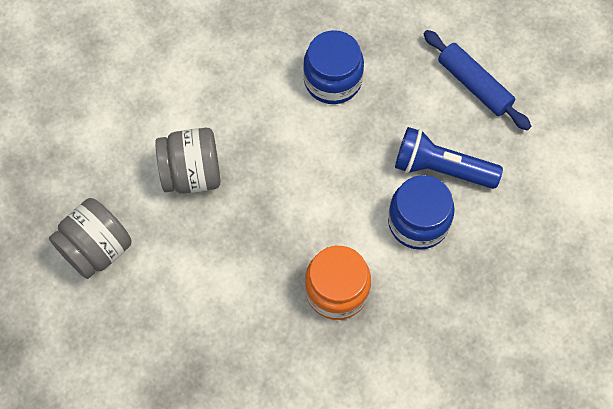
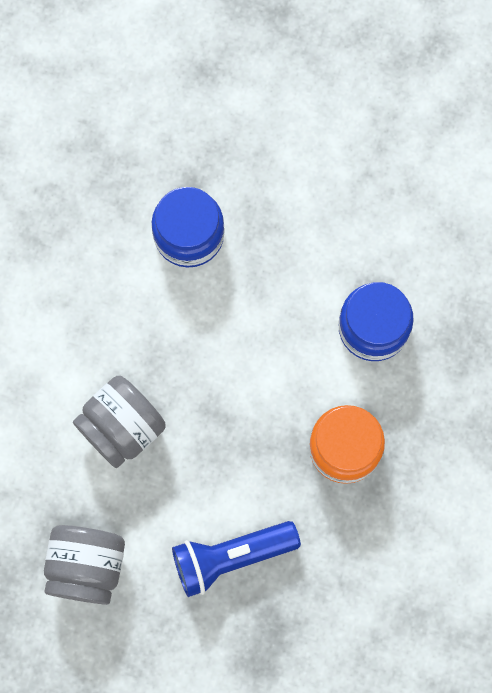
camera: 35 degrees left, 10 degrees up
blue flashlight [395,127,503,189] -> blue flashlight moved to [172,521,301,597]
blue rolling pin [424,30,531,130] -> none

